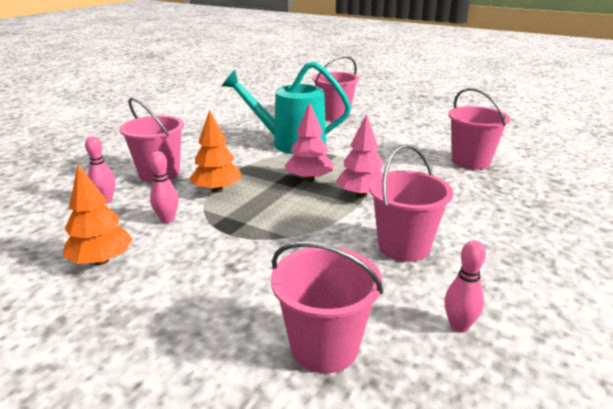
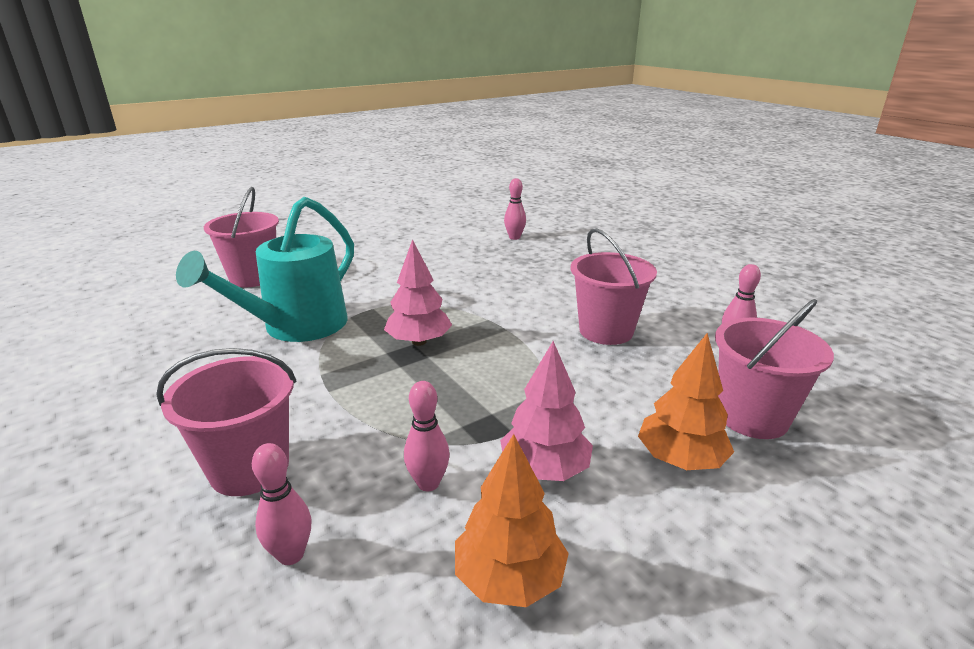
camera: 65 degrees left, 0 degrees up
orange tree [189,110,241,193] -> orange tree moved to [638,333,734,470]
pink tree [336,113,384,198] -> pink tree moved to [500,341,593,481]
pink bucket [448,88,510,169] -> none
none -> pink bowling pin [504,178,526,240]

